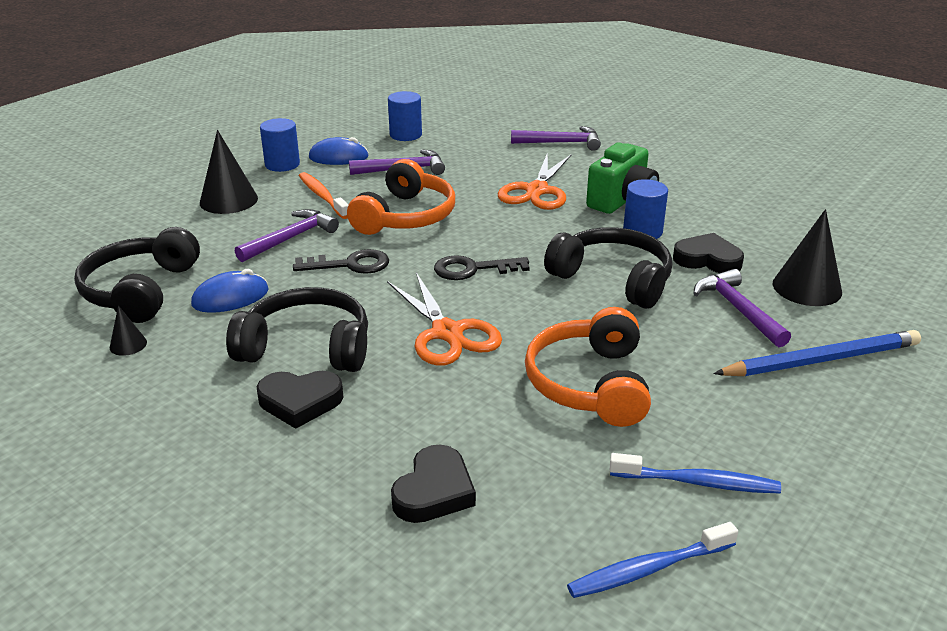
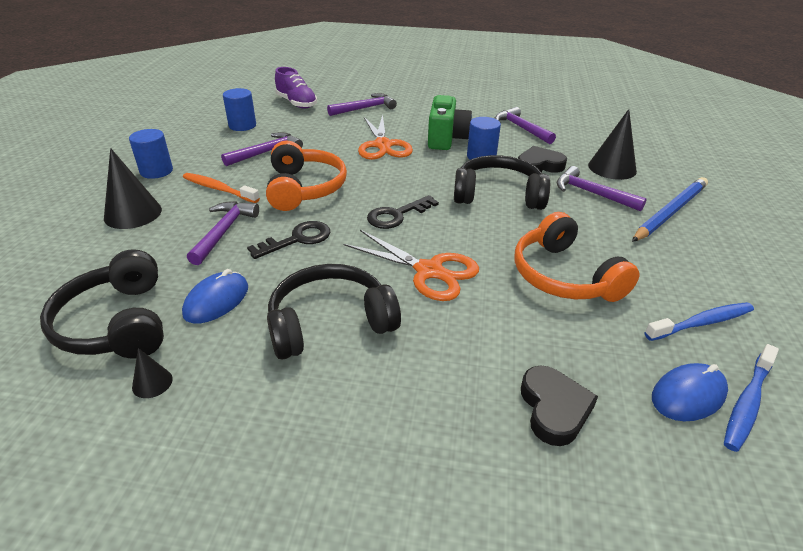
camera: 30 degrees left, 5 degrees up
black heart [257,371,343,429] -> none
blue mouse [309,137,369,165] -> blue mouse moved to [652,363,728,421]
none -> purple shoe [275,67,317,109]
none -> purple hammer [495,107,556,144]

